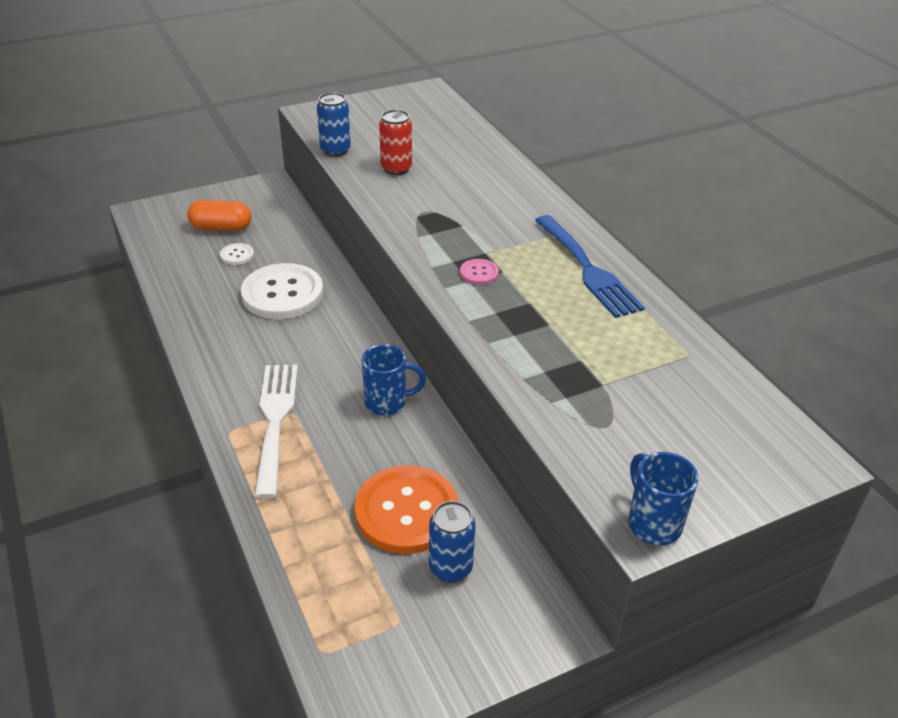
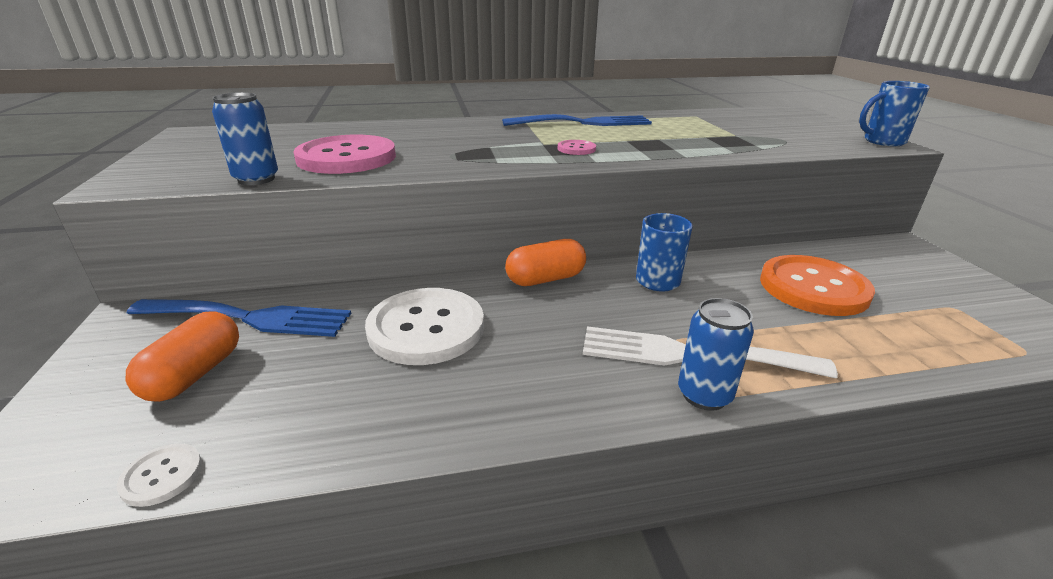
camera: 75 degrees left, 10 degrees down
white button [220,243,254,265] -> white button moved to [117,443,202,507]
red can [379,110,412,175] -> pink button [293,135,396,174]
blue can [429,501,476,583] -> blue can moved to [678,298,754,411]
none -> blue fork [127,299,351,337]
none -> orange capsule [505,239,586,286]

